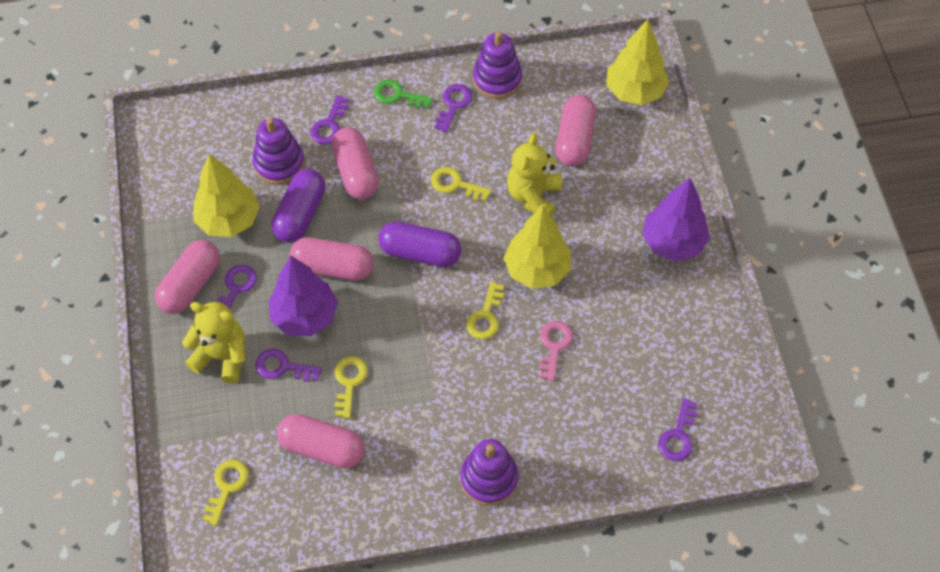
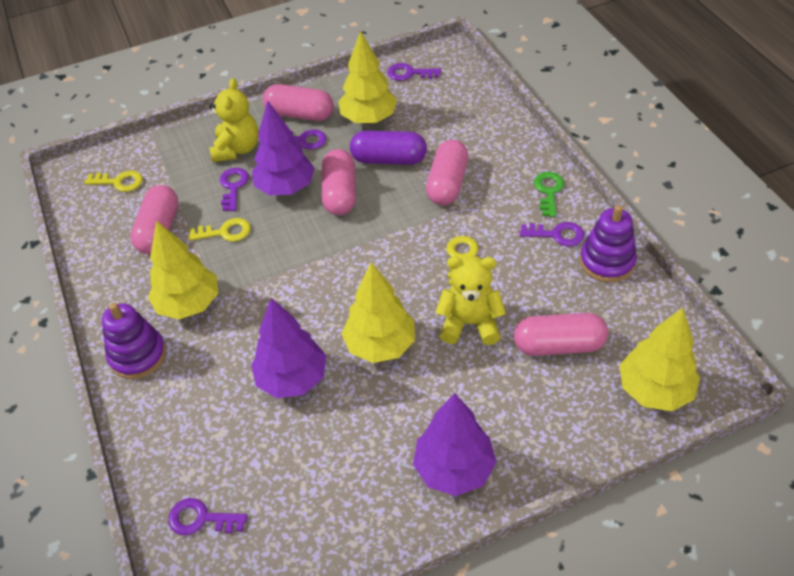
camera: 80 degrees right, 10 degrees down
purple stacking toy [252,118,305,185] -> none
purple key [311,95,349,144] -> purple key moved to [387,63,441,81]
pink capsule [331,127,379,199] -> pink capsule turned 45 degrees counterclockwise [426,140,468,205]
purple capsule [378,221,461,267] -> none
yellow key [466,281,504,339] -> none
pink key [539,321,573,381] -> purple tree [251,298,327,398]
none -> yellow tree [148,220,218,319]

